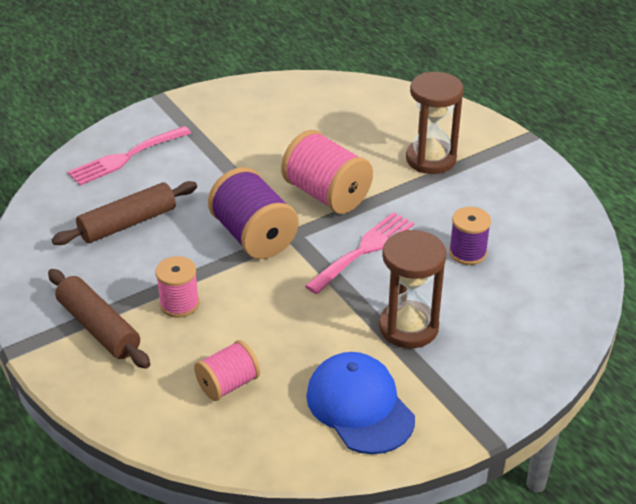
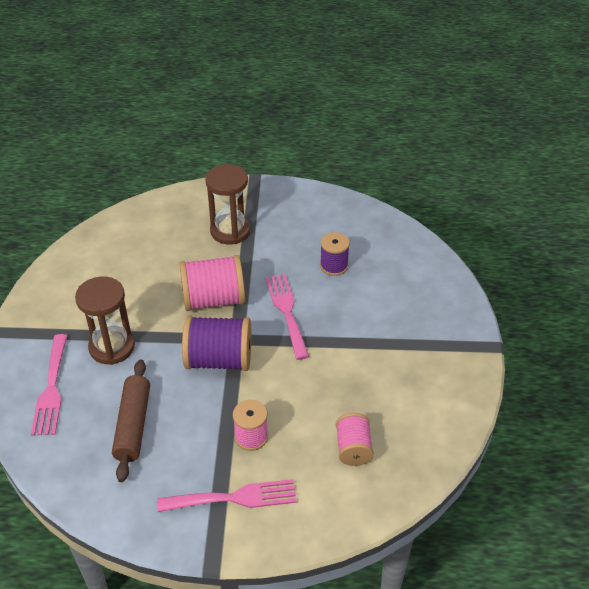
camera: 55 degrees left, 5 degrees up
brown rolling pin [48,269,150,369] -> pink fork [157,479,297,512]
blue cap [306,352,415,454] -> none
brown hourglass [379,230,447,348] -> brown hourglass moved to [75,277,135,365]

